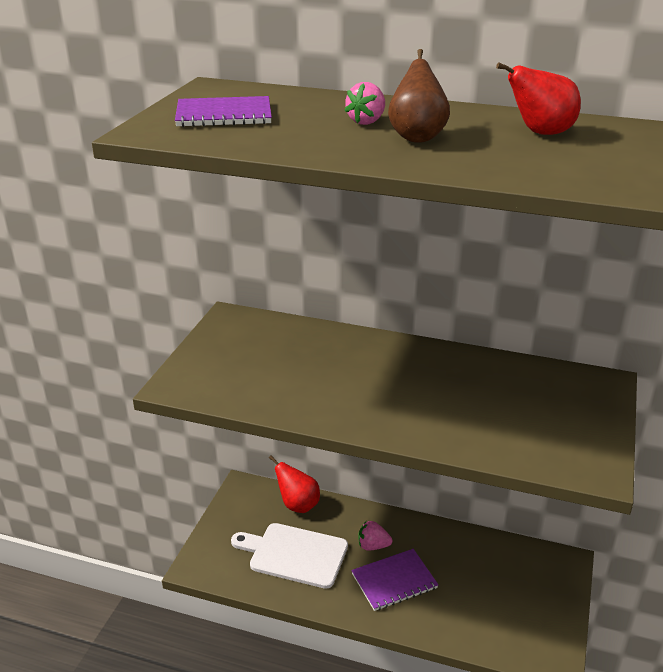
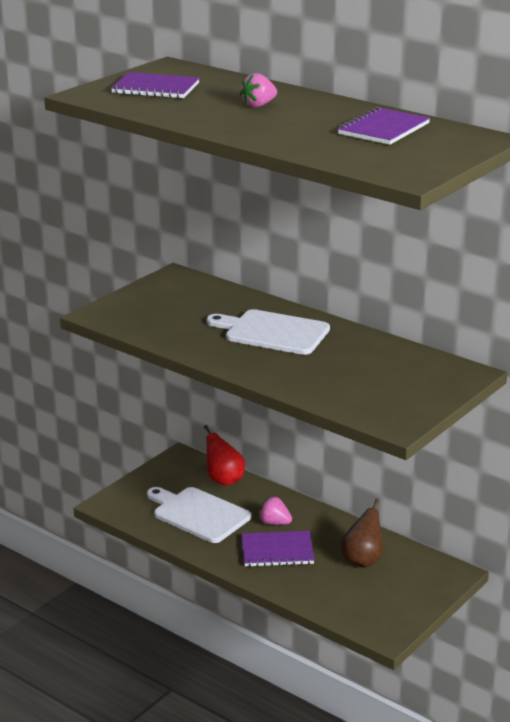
camera: 20 degrees right, 5 degrees down
brown pear [388,49,450,143] -> brown pear moved to [341,498,383,568]
red pear [496,62,581,135] -> purple notebook [338,107,430,145]
none -> white cutting board [206,309,330,355]

